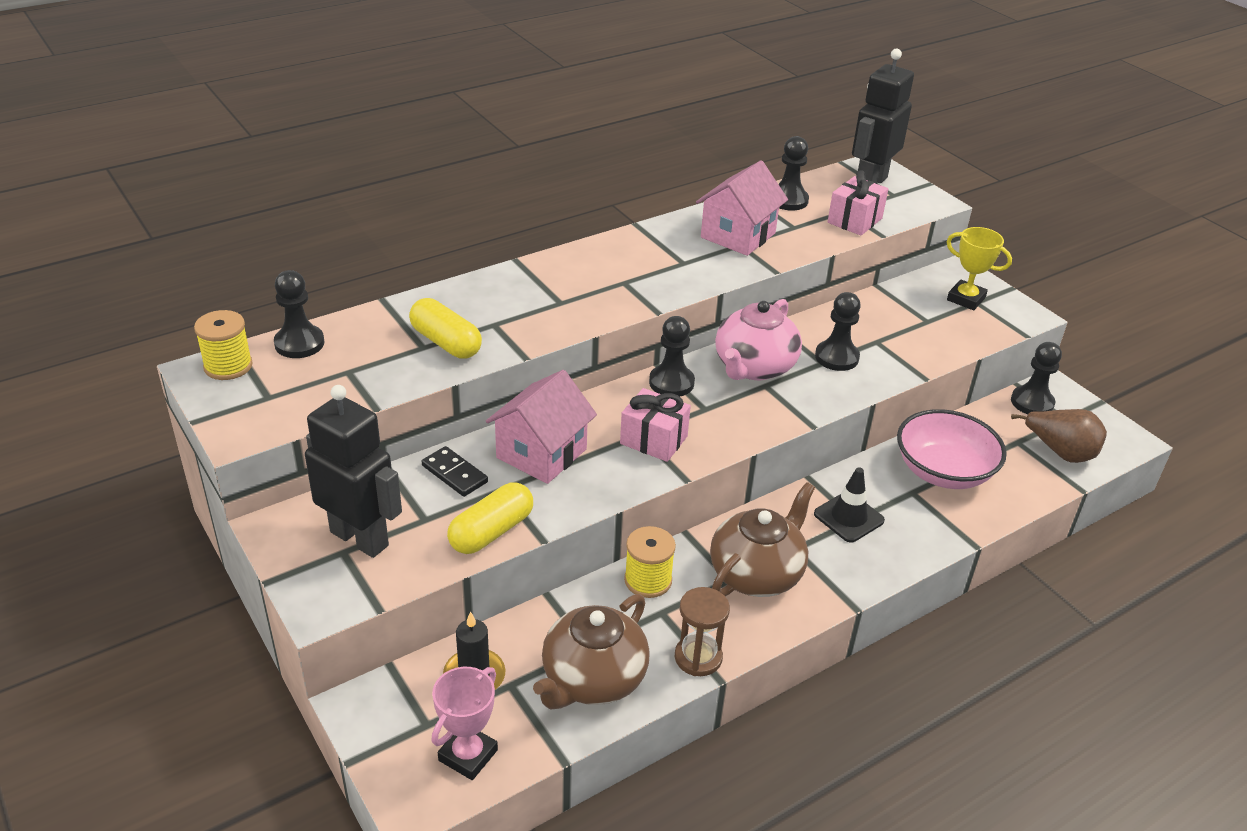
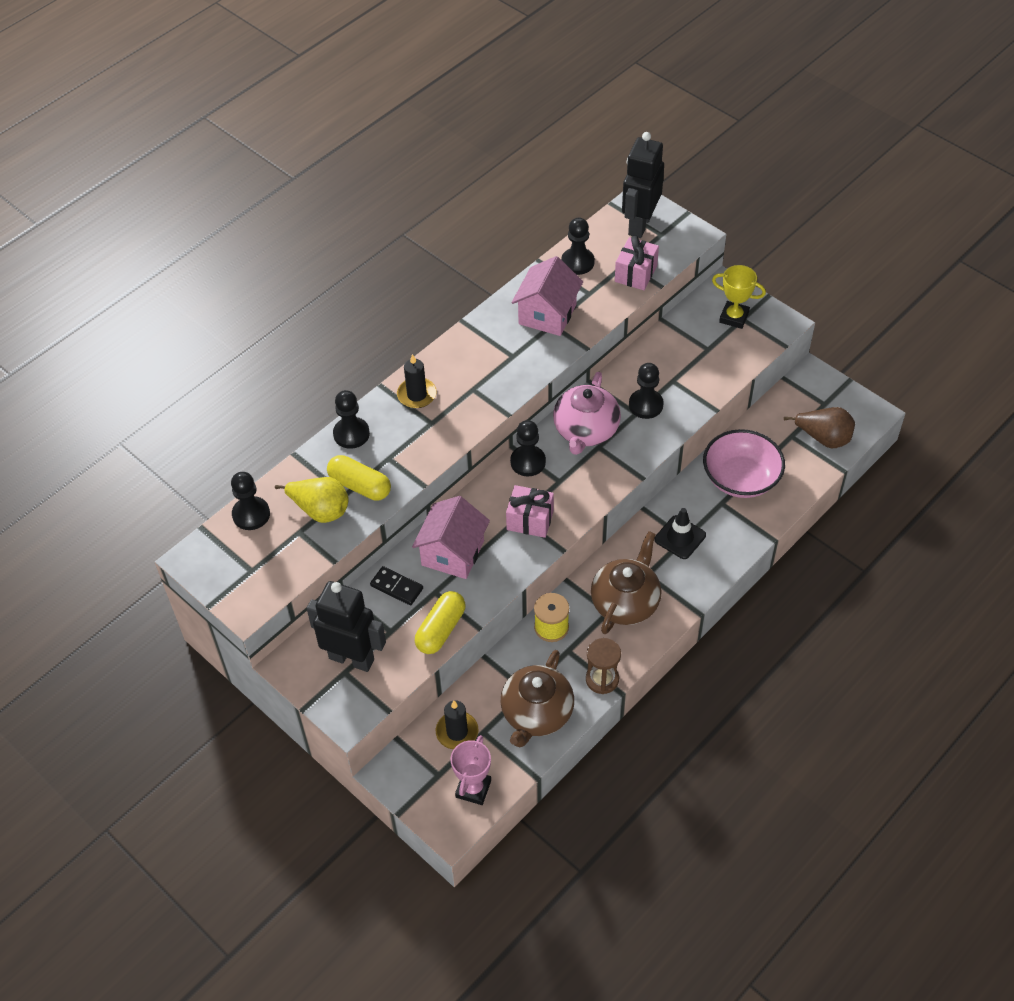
camera: 10 degrees left, 15 degrees up
yellow spool [194,310,253,380] -> none
black pawn [1011,342,1062,414] -> black pawn moved to [333,390,370,449]
none -> yellow pear [275,477,349,523]
none -> black candle [397,354,437,408]

